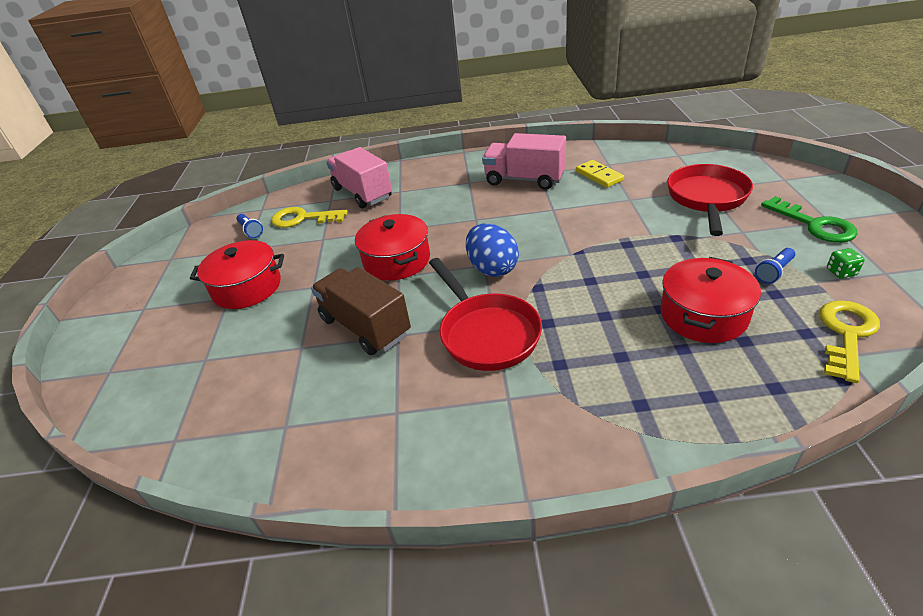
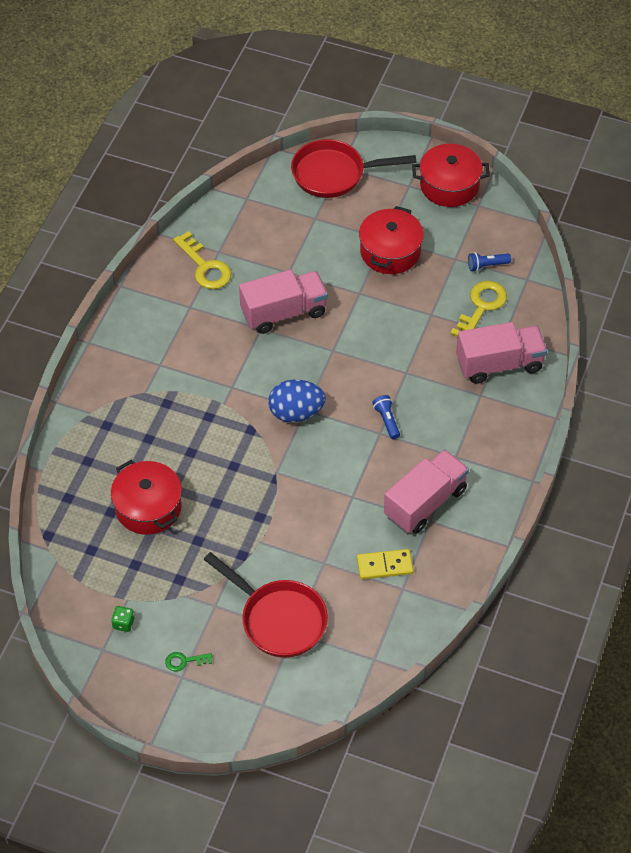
camera: 110 degrees right, 15 degrees up
brown truck [311,267,411,355] -> pink truck [239,270,328,334]
red pot [355,214,430,280] -> red pot moved to [412,144,490,207]
red pan [429,258,542,371] -> red pan moved to [291,139,416,198]
blue flashlight [755,248,795,284] -> blue flashlight moved to [372,395,400,439]
green key [761,196,857,243] -> green key [165,652,212,672], size x0.52
yellow key [820,300,880,383] -> yellow key moved to [173,231,231,289]

